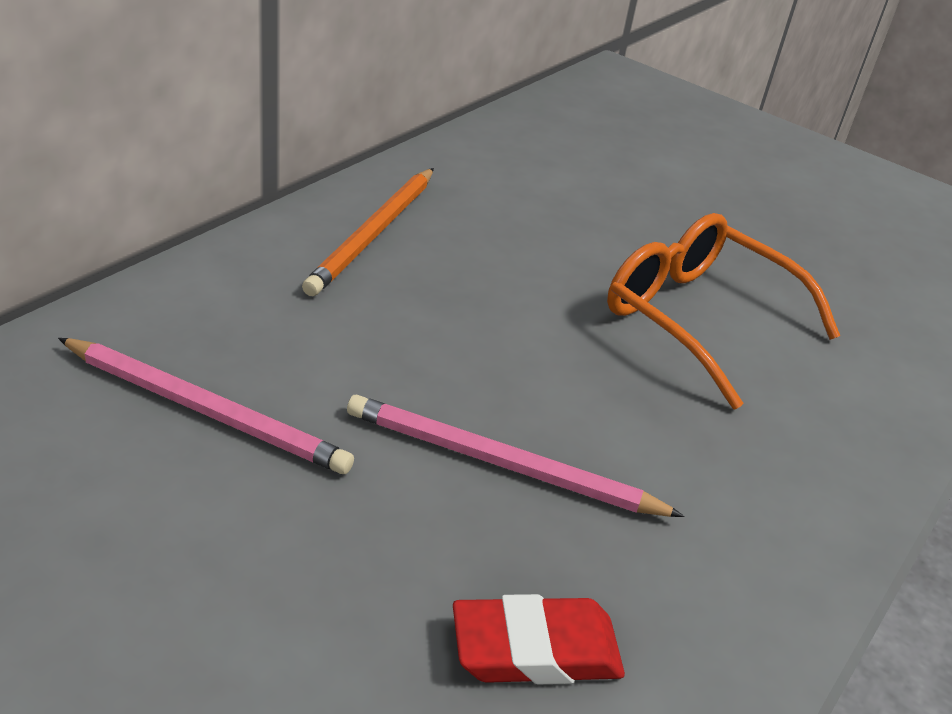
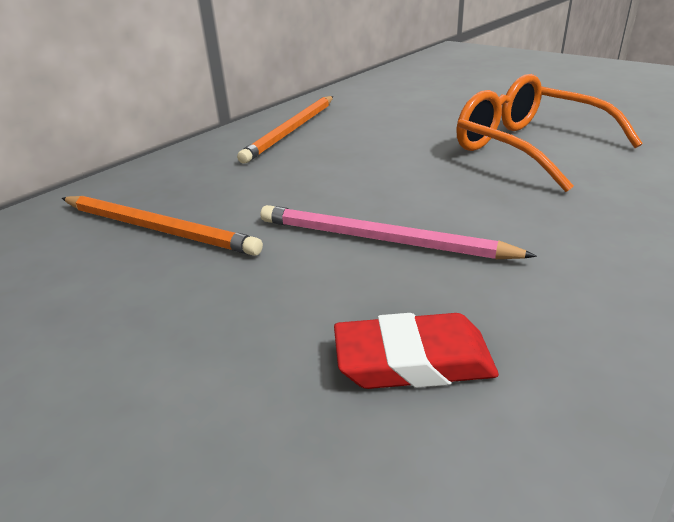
camera: 10 degrees right, 5 degrees down
pink pencil [58,338,354,474] -> orange pencil [62,196,263,256]

